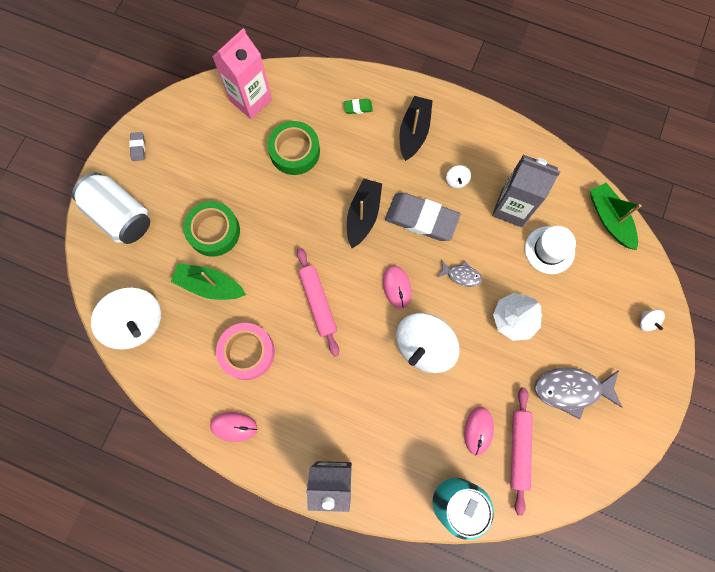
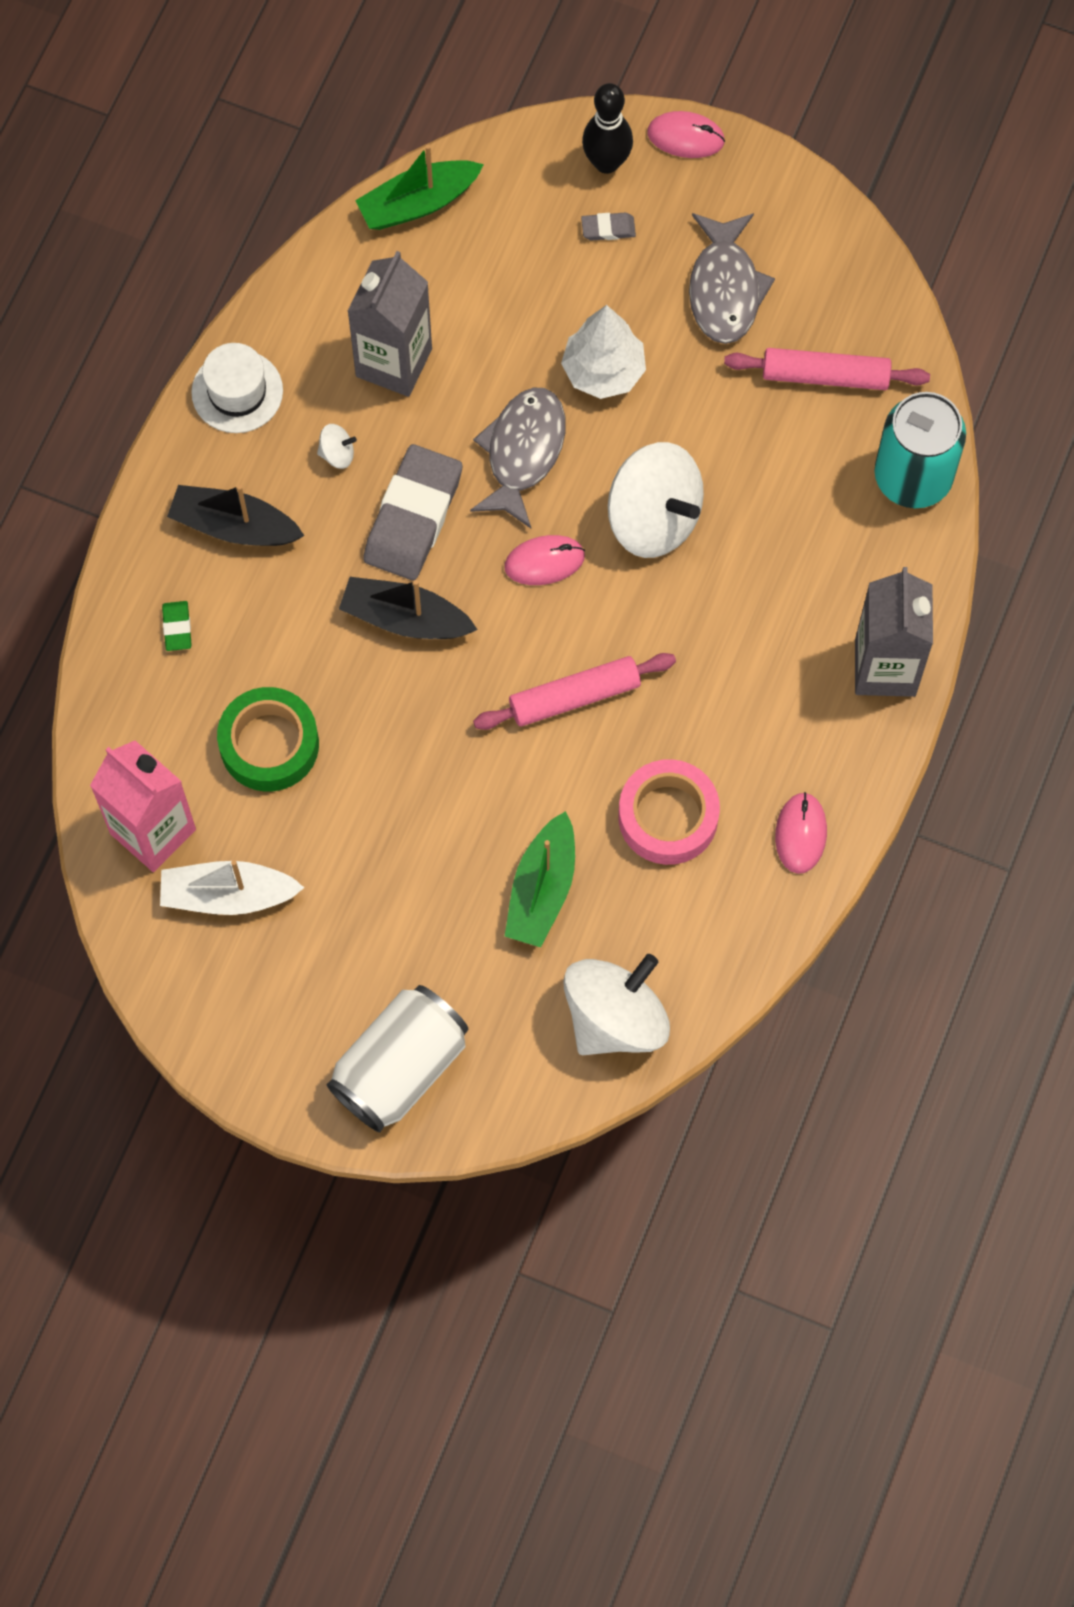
camera: 90 degrees left, 5 degrees down
grey eraser [129,132,145,161] -> grey eraser moved to [581,213,636,240]
green tape [183,201,240,257] -> none
grey fish [437,261,482,287] -> grey fish [470,387,566,528], size x1.85
pink mouse [464,407,494,455] -> pink mouse moved to [647,111,725,158]
white hat [525,226,576,274] -> white hat moved to [191,343,283,433]
white spinning top [640,309,665,331] -> black bowling pin [582,83,633,174]
none -> white boat [160,860,304,915]

